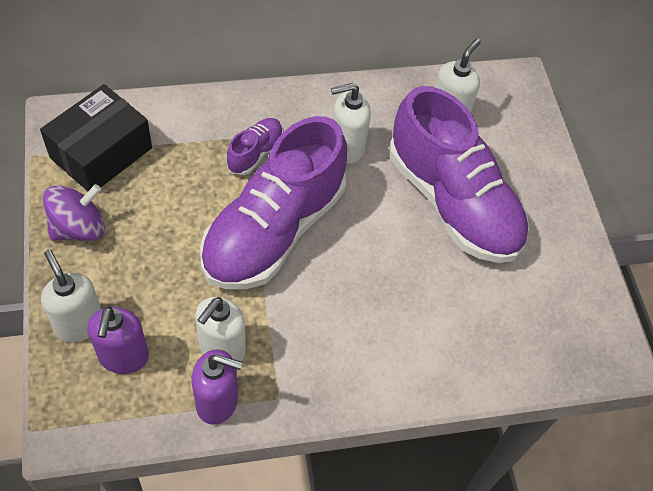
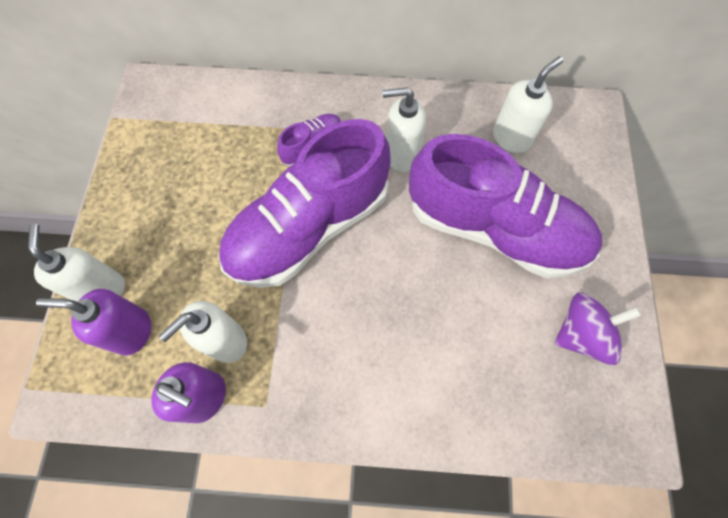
camera: 20 degrees right, 10 degrees up
black box [40,84,152,191] -> none
purple spinning top [43,184,105,241] -> purple spinning top moved to [555,293,641,365]
purple soap dispenser [87,306,149,374] -> purple soap dispenser turned 75 degrees clockwise [36,289,151,356]
purple shoe [390,86,529,263] -> purple shoe turned 45 degrees counterclockwise [409,134,602,278]

